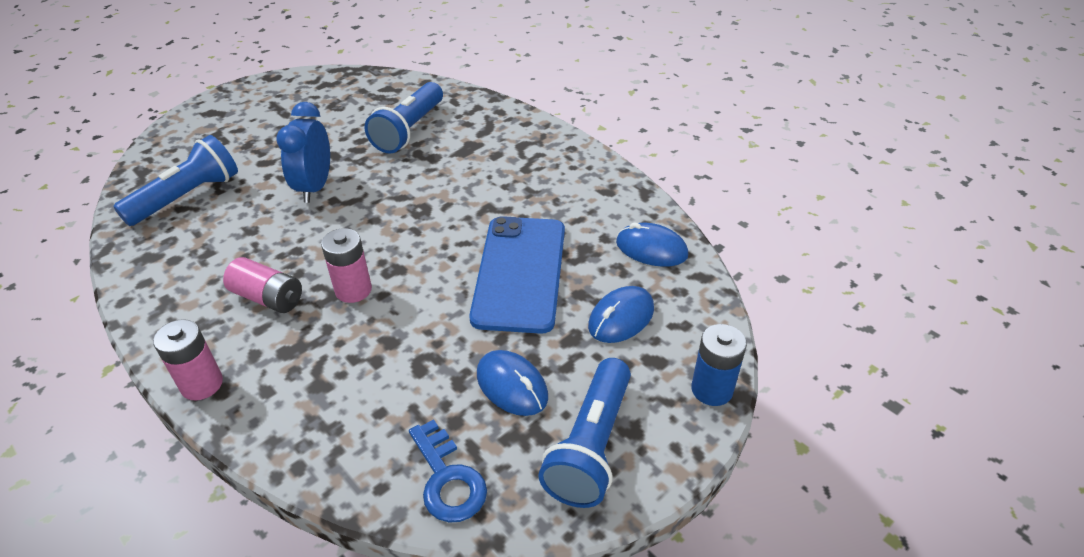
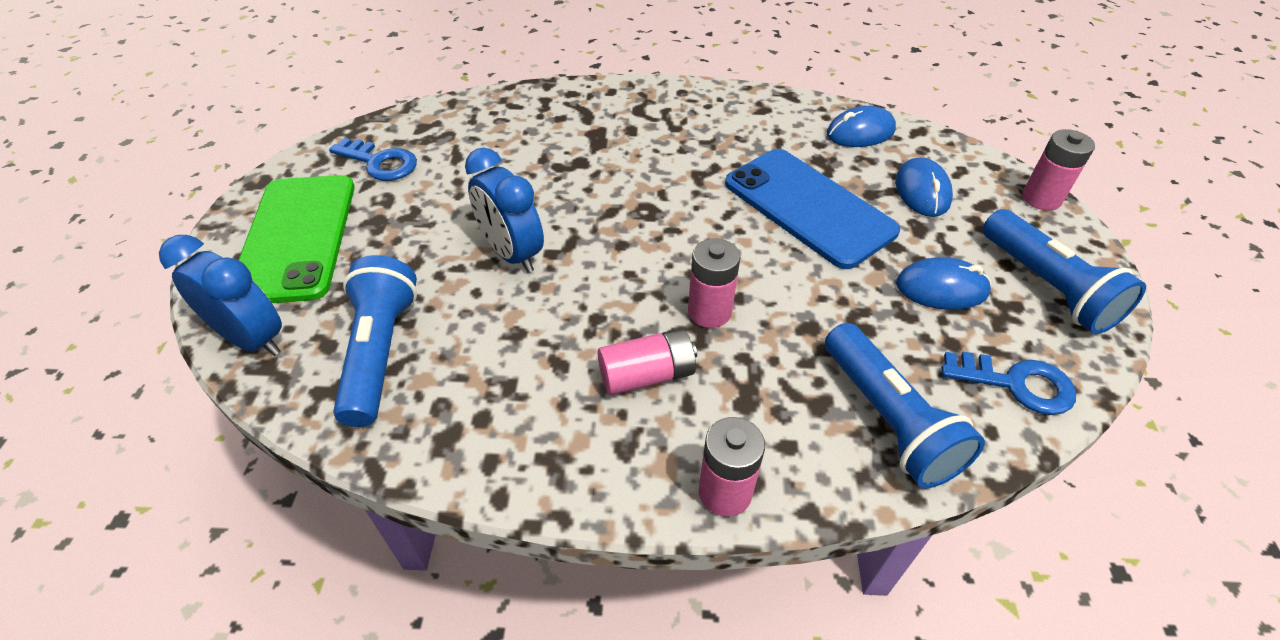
camera: 45 degrees left, 5 degrees up
blue flashlight [365,82,443,154] -> blue flashlight moved to [825,323,985,488]
blue battery [691,324,747,406] -> pink battery [1022,129,1095,211]
none -> blue clock [159,235,282,356]
none -> green phone [239,175,355,303]
none -> blue key [329,138,417,181]

